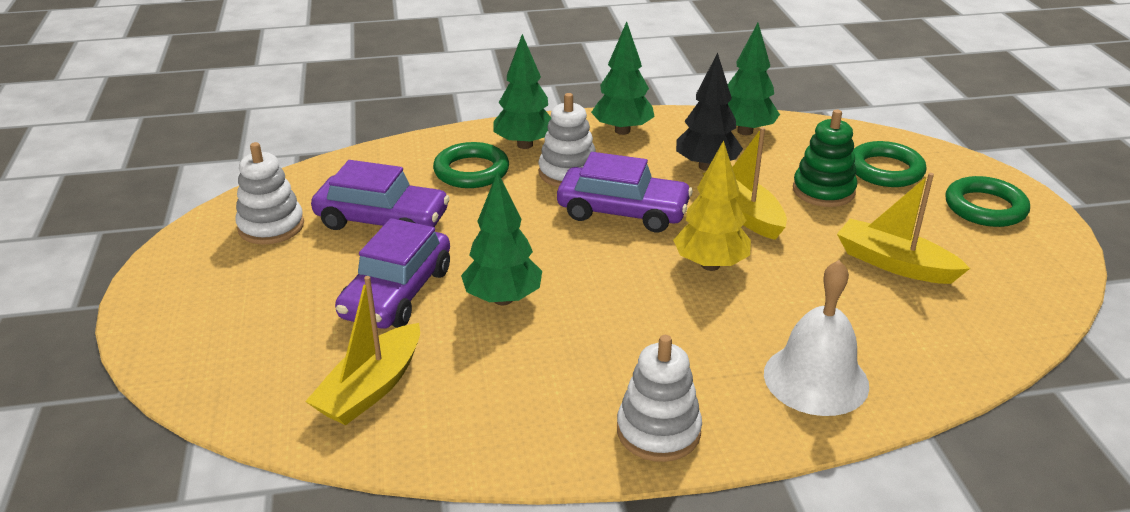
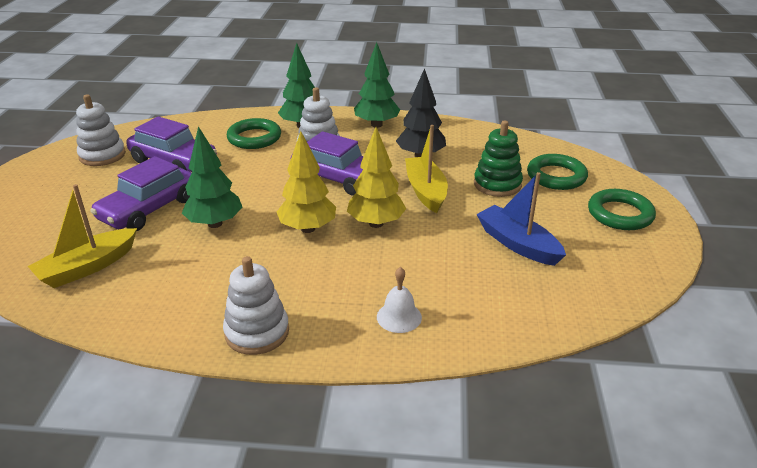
camera: 15 degrees right, 0 degrees up
green tree [728,23,780,135] -> none
white bell [764,260,869,416] -> white bell [377,267,422,333], size x0.55
yellow boat [837,173,970,284] -> blue boat [476,172,566,266]
none -> yellow tree [277,131,336,233]

